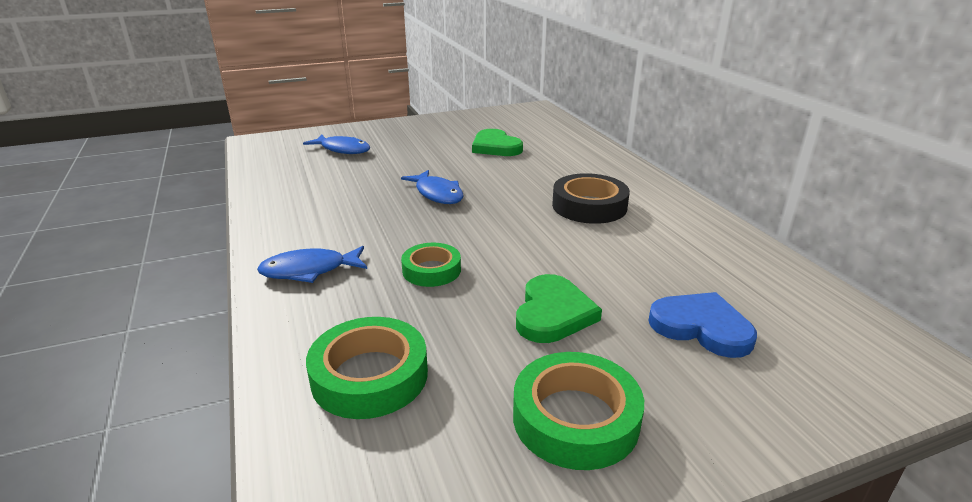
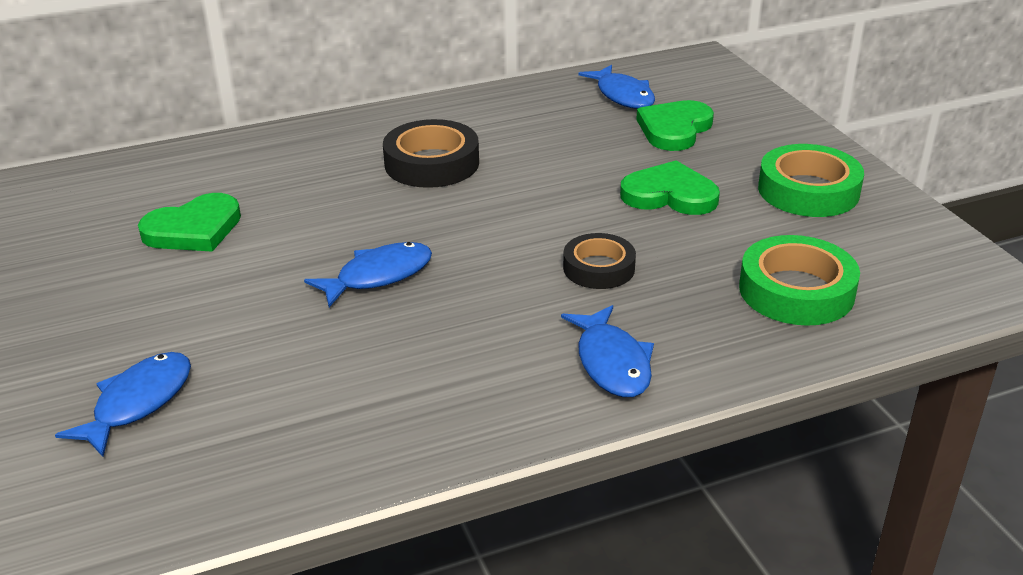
camera: 90 degrees left, 5 degrees up
green tape [401,243,461,287] -> black tape [563,233,636,289]
blue heart [648,292,757,358] -> green heart [636,100,714,151]
none -> blue fish [579,65,655,109]

